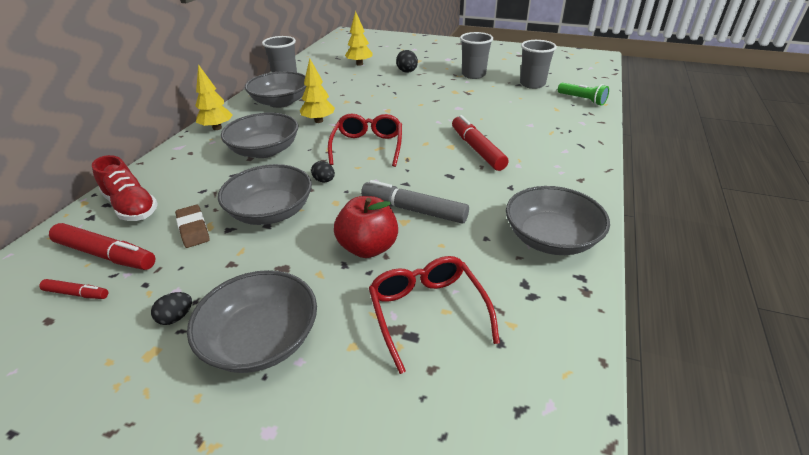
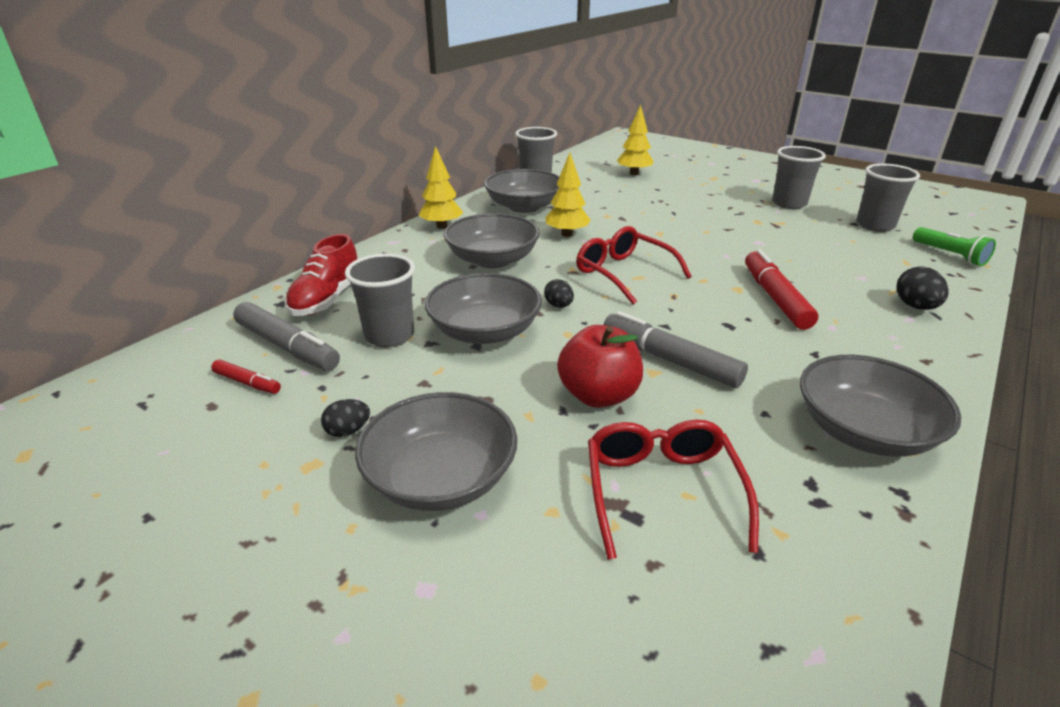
camera: 15 degrees right, 5 degrees down
red marker [49,223,156,270] -> grey marker [233,302,340,371]
red shoe [92,155,158,221] -> red shoe turned 45 degrees clockwise [285,234,357,316]
brown eraser [175,205,210,248] -> grey cup [345,254,415,347]
red glasses [328,113,402,167] -> red glasses turned 60 degrees counterclockwise [576,226,692,305]
black egg [396,50,418,73] -> black egg moved to [897,266,948,310]

